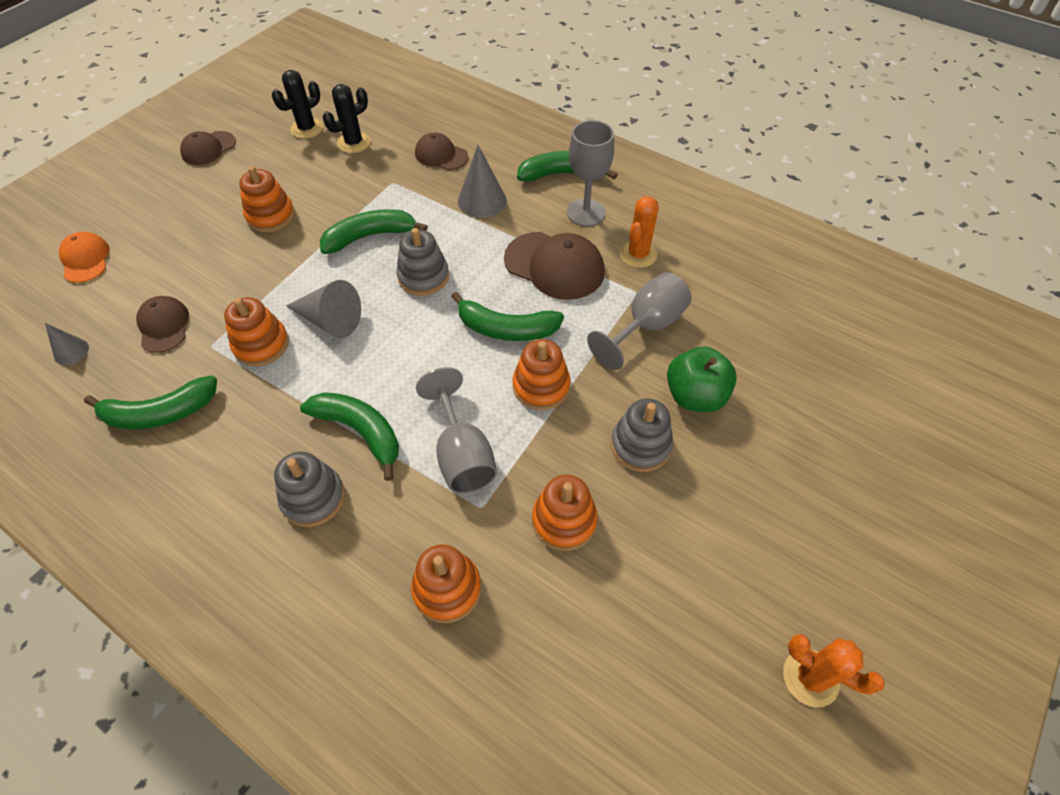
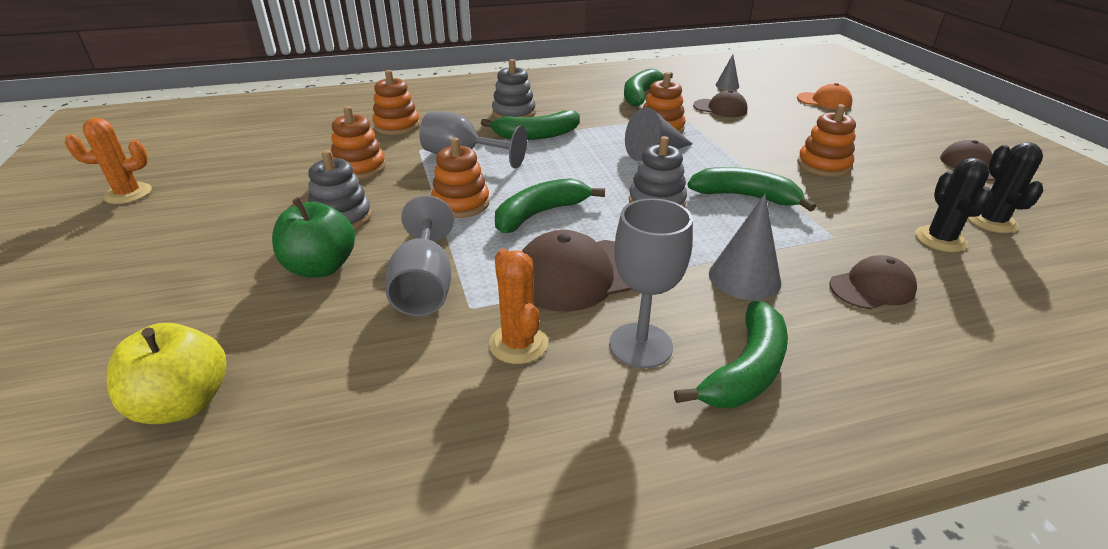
camera: 130 degrees right, 20 degrees down
green banana [320,209,428,254] -> green banana turned 90 degrees counterclockwise [687,167,816,212]
none -> yellow apple [107,323,226,424]

